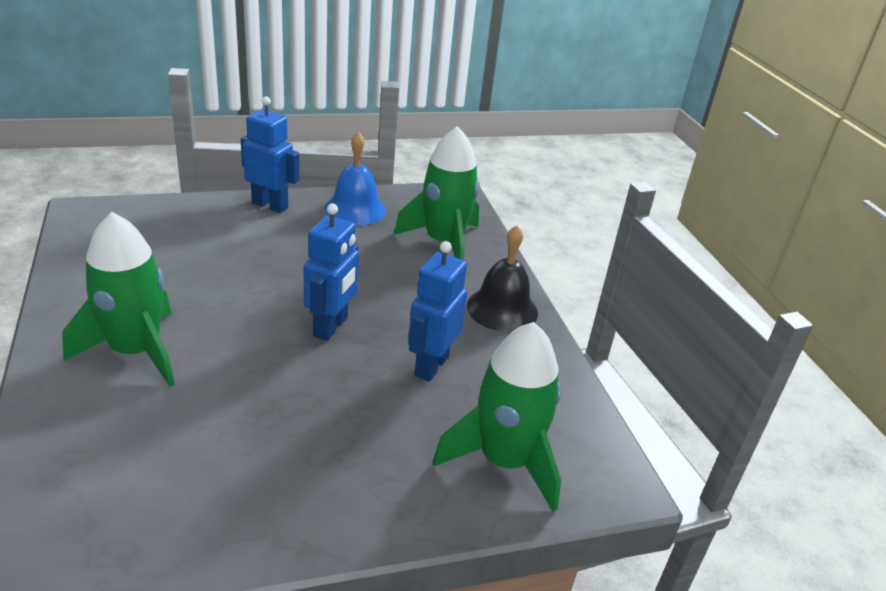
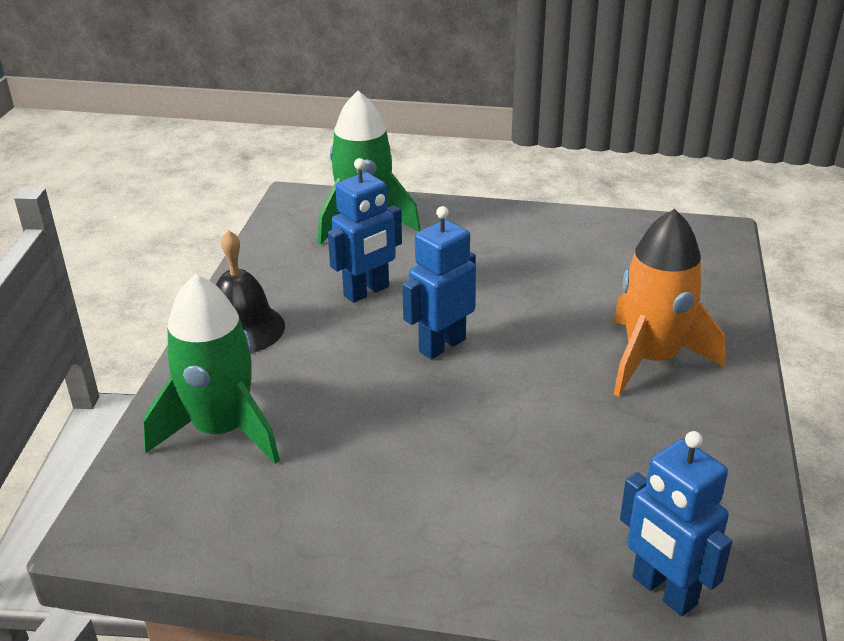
camera: 150 degrees left, 0 degrees up
green rocket [62,212,175,387] -> orange rocket [613,209,725,397]
blue robot [241,96,300,213] -> blue robot moved to [620,431,732,616]
blue bell [324,132,386,226] -> none

